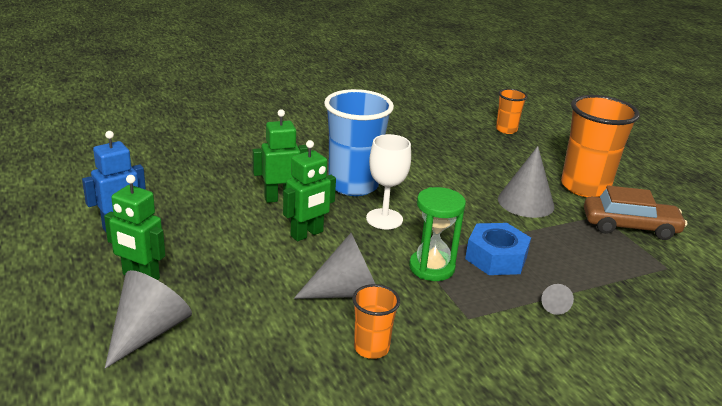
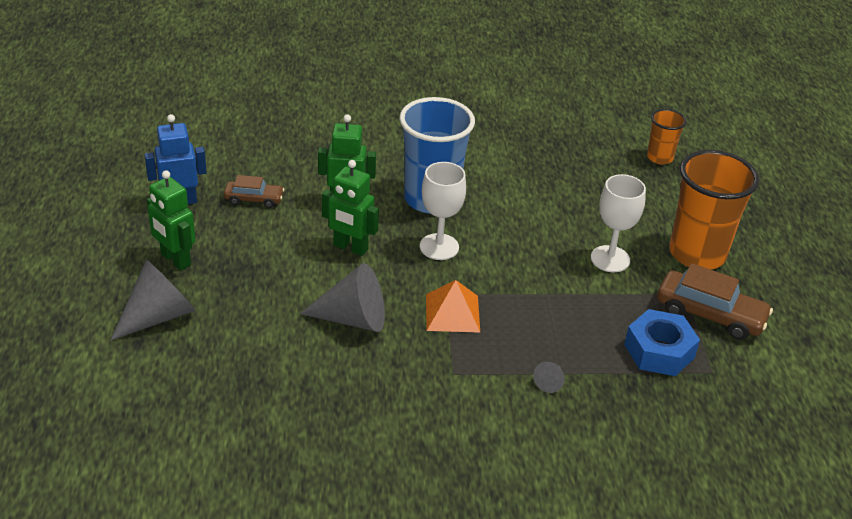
camera: 20 degrees right, 10 degrees up
green robot [283,140,336,241] -> green robot turned 45 degrees clockwise [322,160,379,256]
orange cup [352,284,400,359] -> none
green hourglass [409,187,466,281] -> orange pyramid [426,280,480,332]
blue nut [465,223,531,275] -> blue nut moved to [624,309,700,376]
grey cone [498,146,555,218] -> white goblet [591,174,646,272]
none -> brown car [224,175,284,208]

